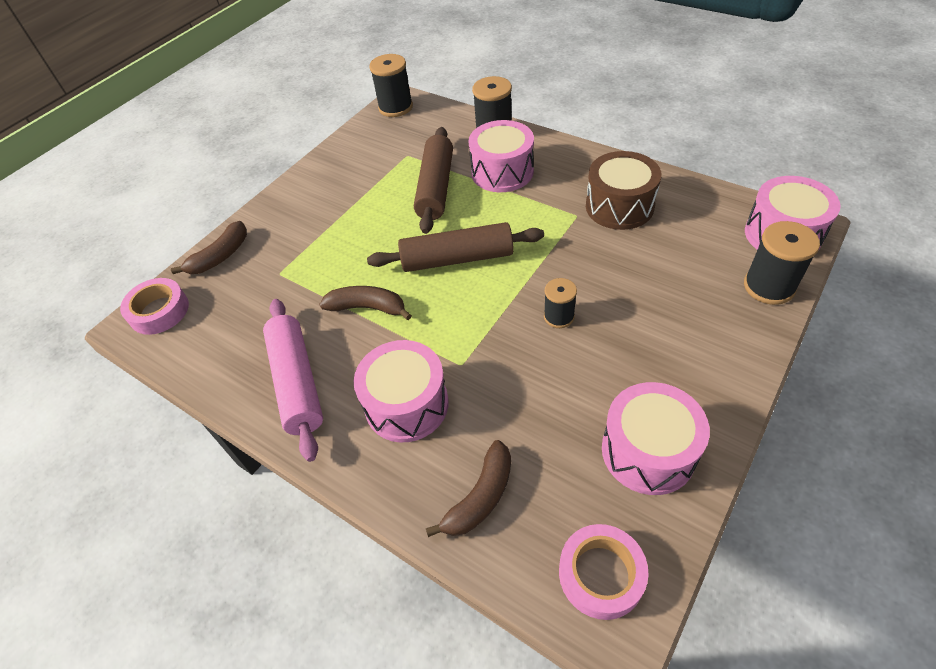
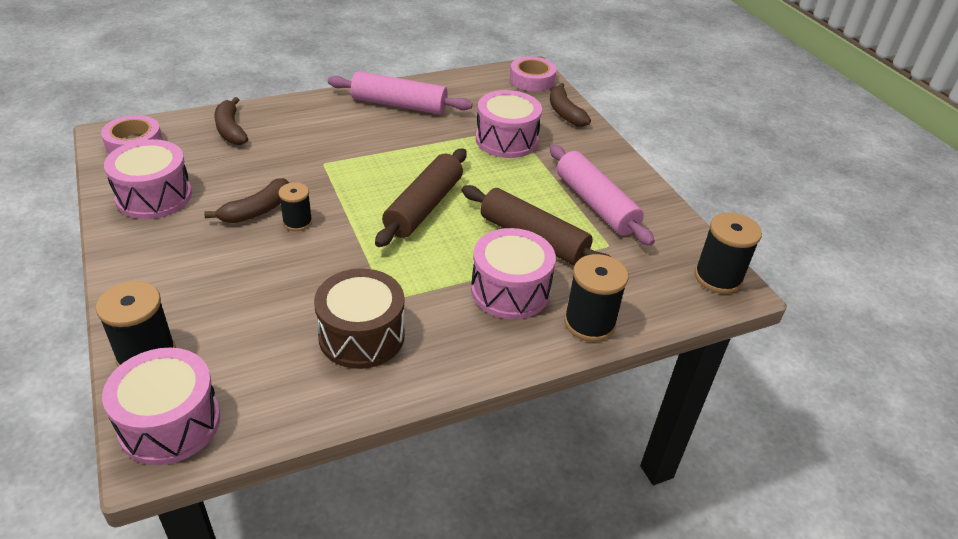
camera: 115 degrees right, 10 degrees down
brown banana [319,286,412,320] -> brown banana moved to [204,178,289,223]
pink drum [354,340,449,442] -> pink drum moved to [476,90,542,158]
none -> pink rolling pin [550,145,655,246]

